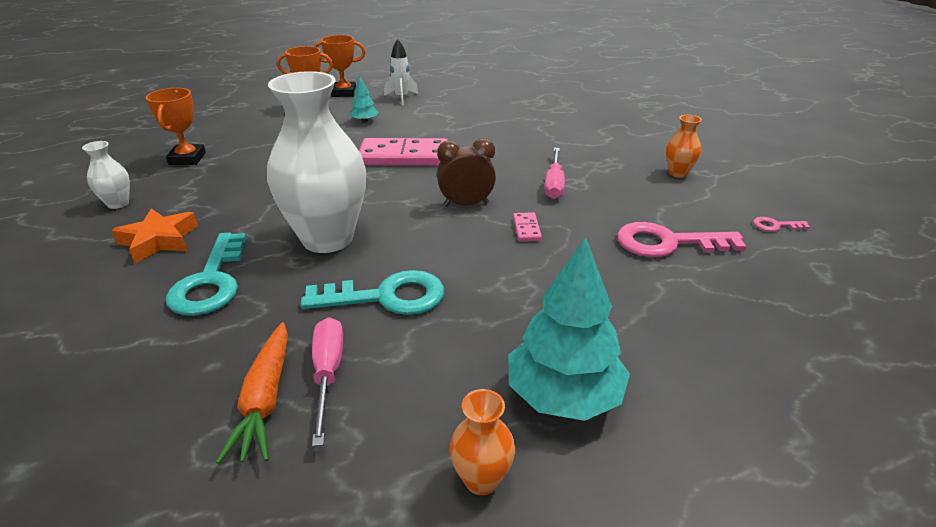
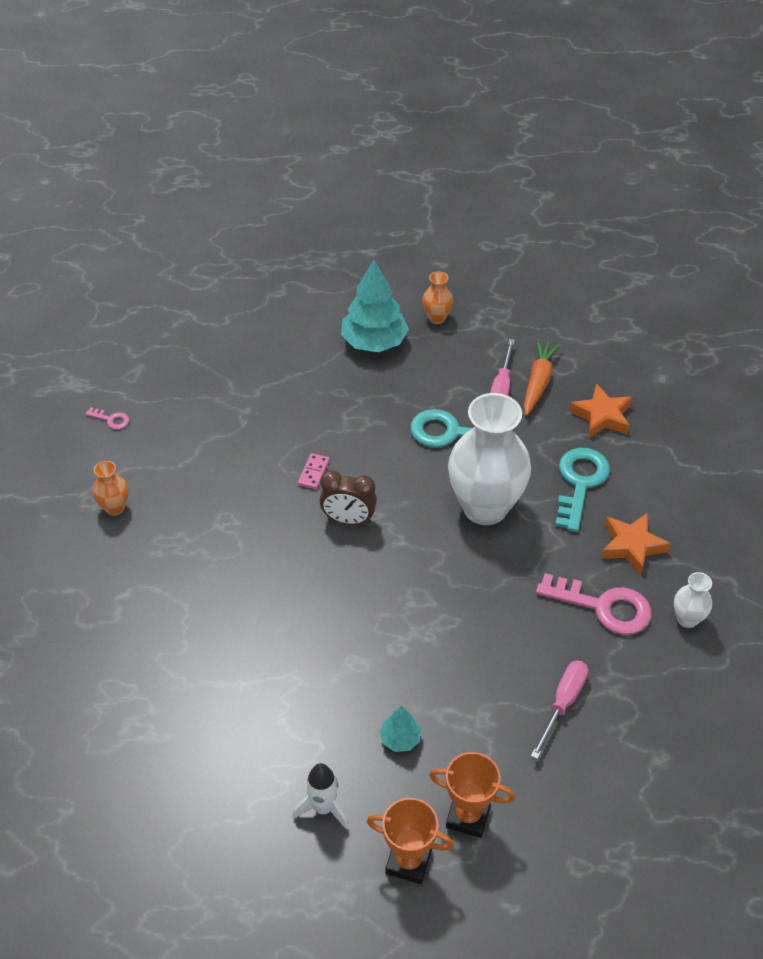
camera: 160 degrees left, 15 degrees up
orange trophy [146,88,206,165] -> none
pink domino [359,138,448,166] -> none
pink screwdriver [544,148,565,199] -> pink screwdriver moved to [531,661,588,759]
pink key [617,222,746,257] -> pink key moved to [536,573,651,635]
none -> orange star [569,384,632,438]

